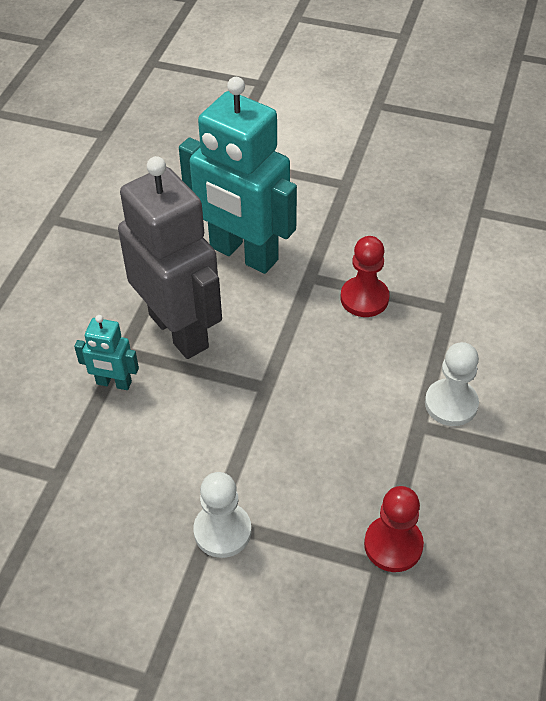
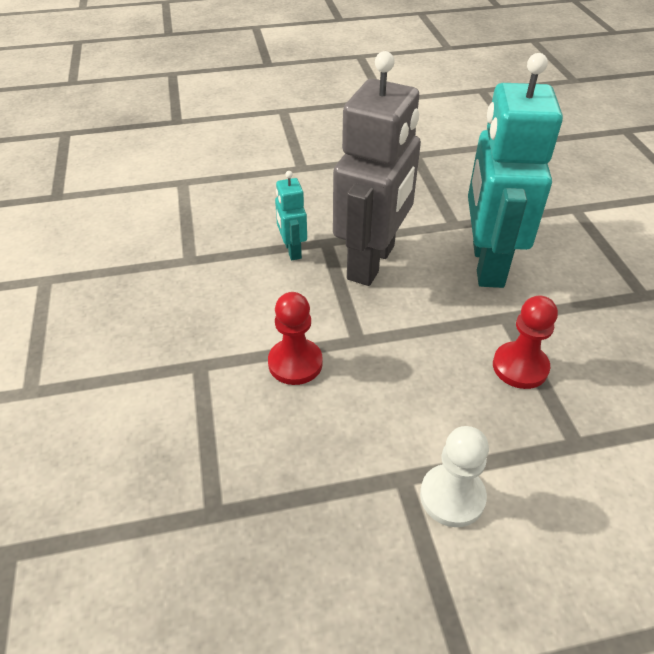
camera: 60 degrees right, 5 degrees down
white pawn [193,472,252,558] -> none
red pawn [364,486,424,572] -> red pawn moved to [268,292,323,385]

